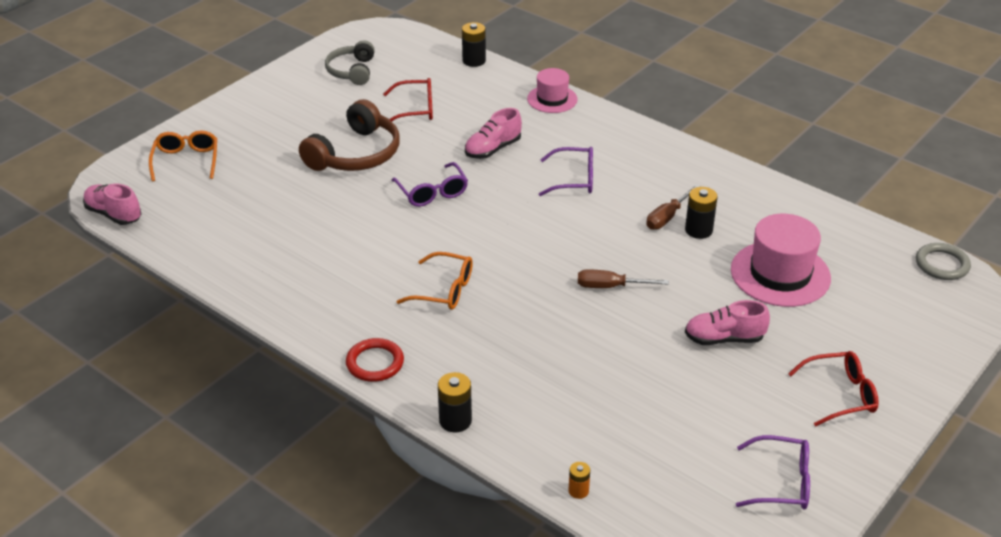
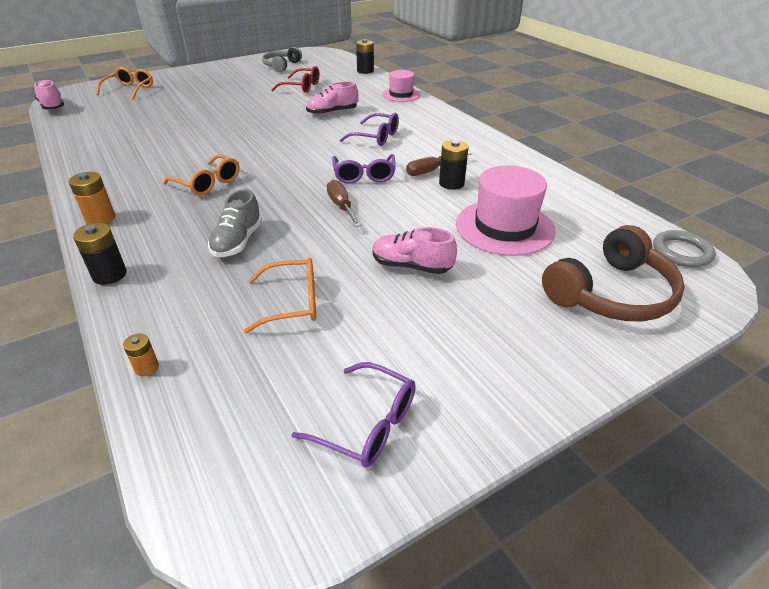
camera: 20 degrees right, 0 degrees up
brown headphones [299,99,400,171] -> brown headphones moved to [542,225,685,321]
red ring [346,338,404,382] -> orange battery [69,172,115,224]
purple glasses [391,162,468,207] -> purple glasses moved to [332,154,396,183]
brown screwdriver [578,269,669,288] -> brown screwdriver turned 45 degrees clockwise [327,180,361,227]
red glasses [788,351,879,426] -> none
none -> grey shoe [208,189,262,257]
none -> orange glasses [244,258,316,333]

